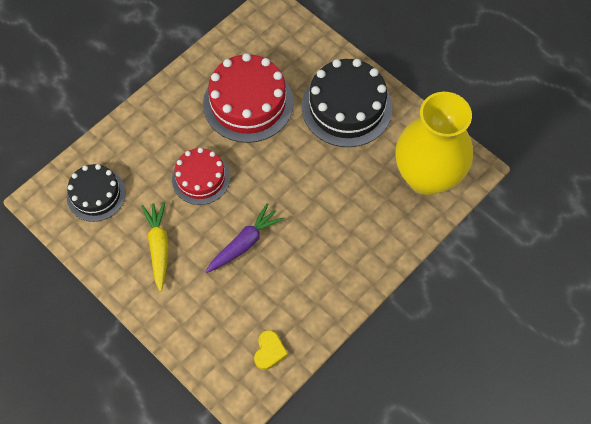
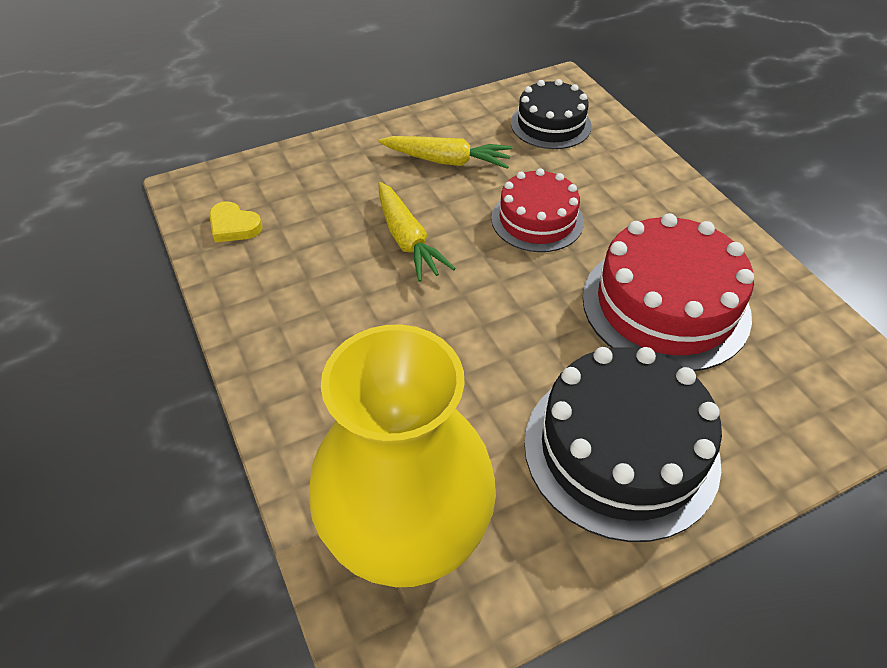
camera: 110 degrees right, 15 degrees down
purple carrot [206,203,284,273] -> yellow carrot [378,182,456,282]

